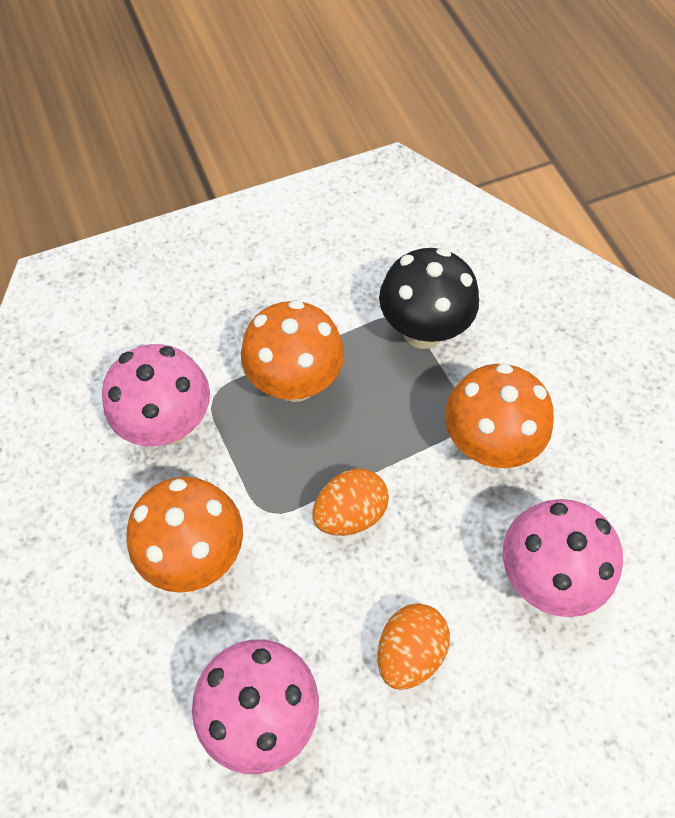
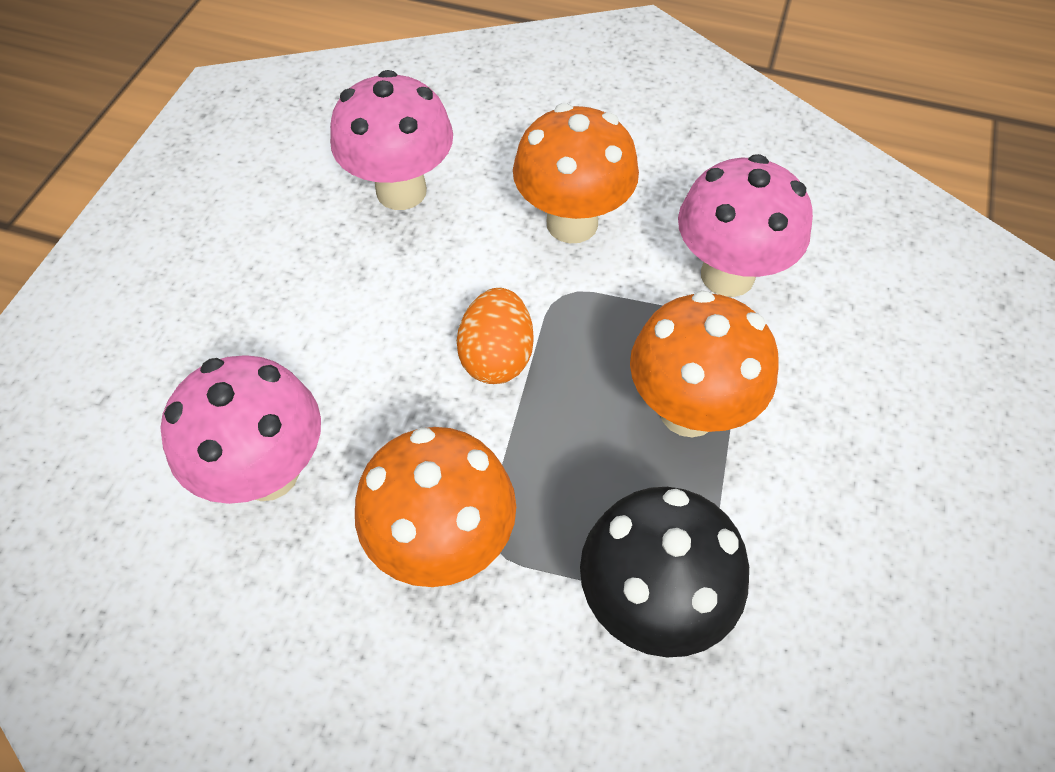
camera: 130 degrees right, 5 degrees down
orange egg [377,603,450,690] -> none

